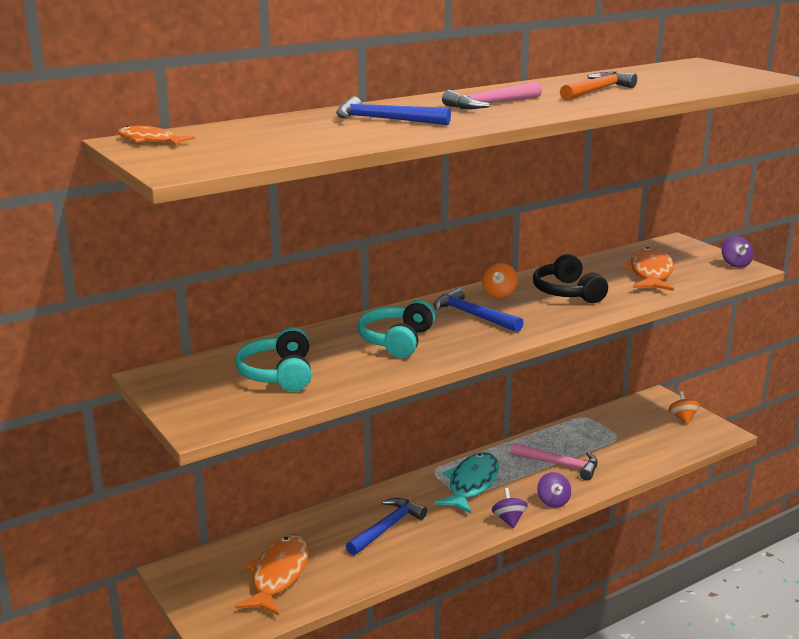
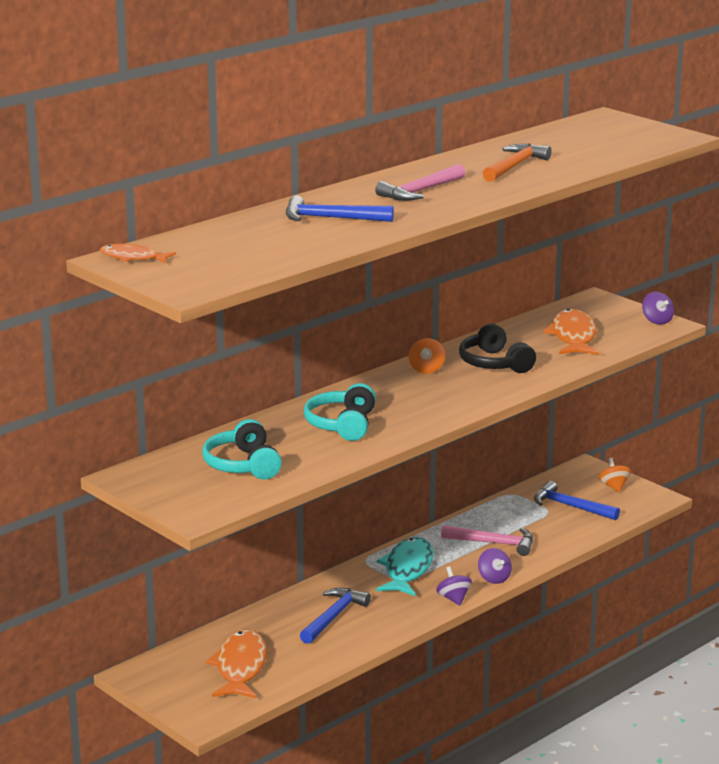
camera: 10 degrees left, 0 degrees up
blue hammer [434,288,524,332] -> blue hammer moved to [534,481,620,520]

